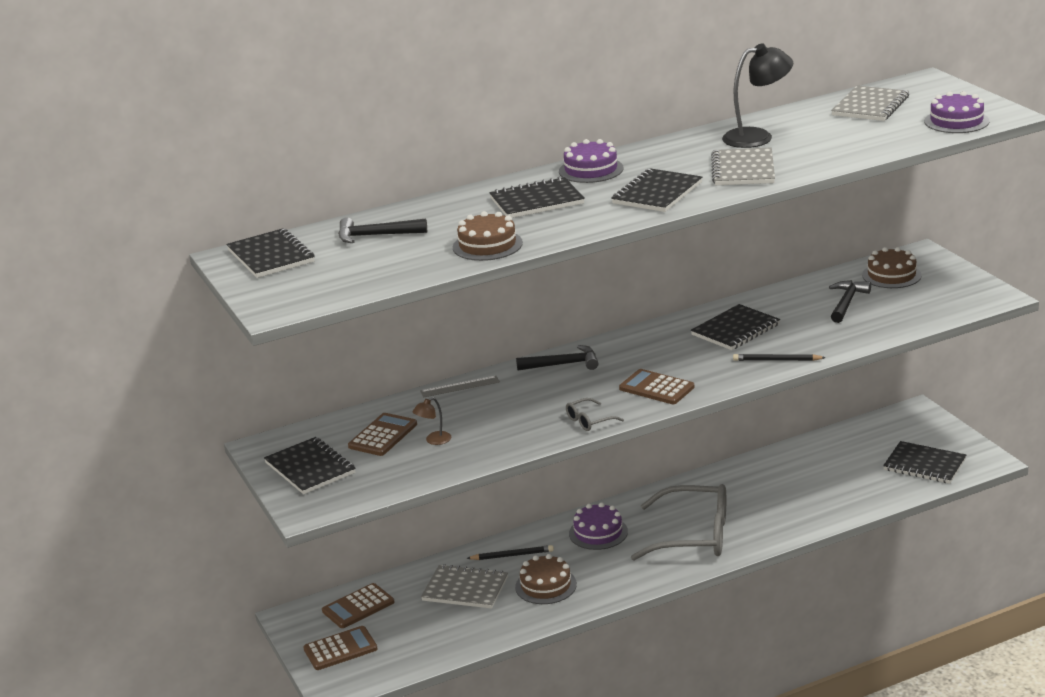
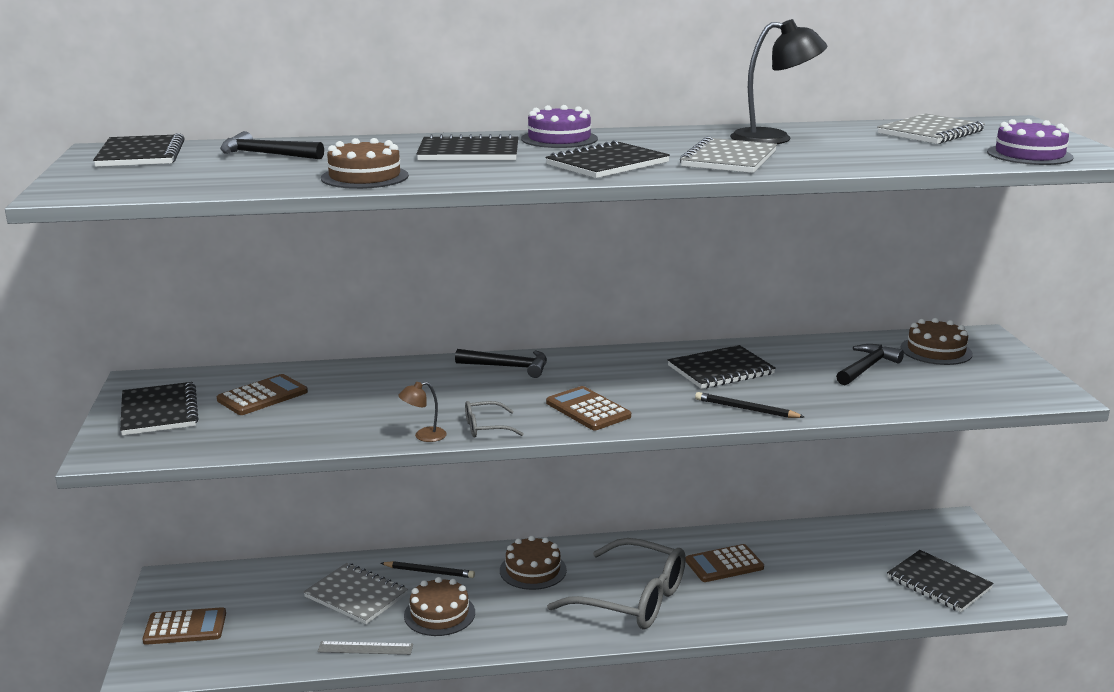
camera: 15 degrees right, 5 degrees down
brown calculator [322,583,395,628] -> brown calculator moved to [686,544,764,582]
brown lamp [412,397,451,445] -> brown lamp moved to [398,382,447,442]
grey ruler [420,376,500,398] -> grey ruler moved to [317,641,413,655]
purple cake [569,503,628,550] -> brown cake [500,536,567,590]

